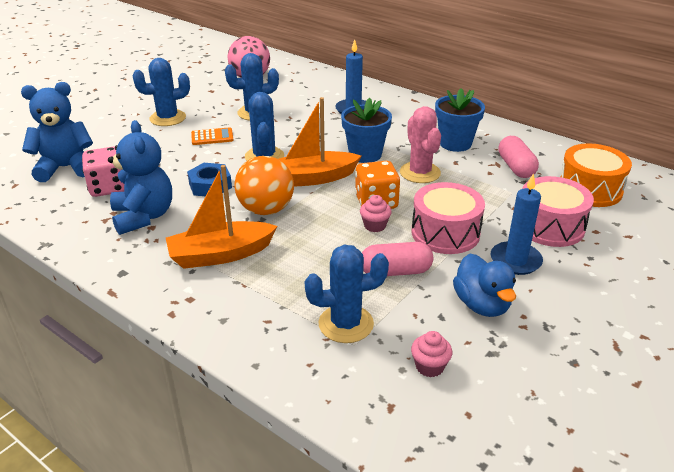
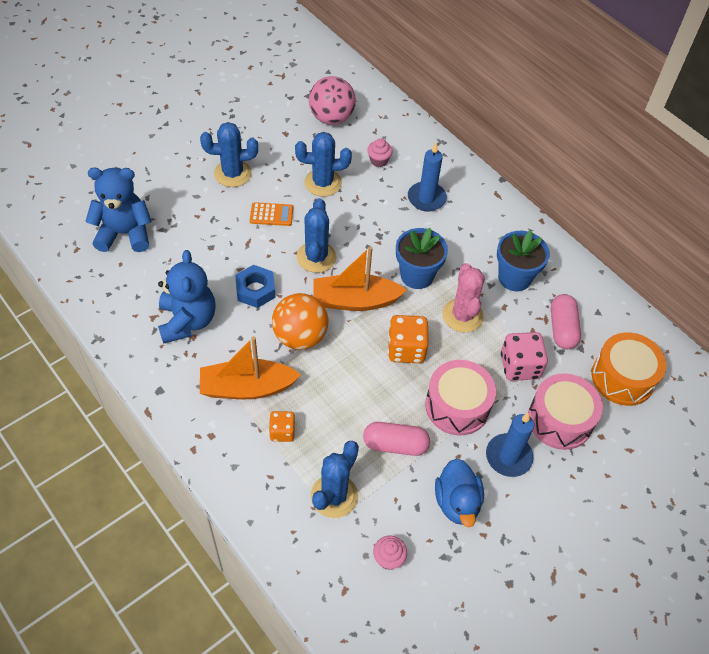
camera: 10 degrees right, 20 degrees up
pink dice [82,147,124,197] -> pink dice moved to [501,332,548,381]
blue cactus [304,244,389,343] -> blue cactus turned 60 degrees counterclockwise [311,441,359,518]
pink cupcake [360,195,392,232] -> pink cupcake moved to [367,138,393,167]
none -> orange dice [269,411,295,442]

